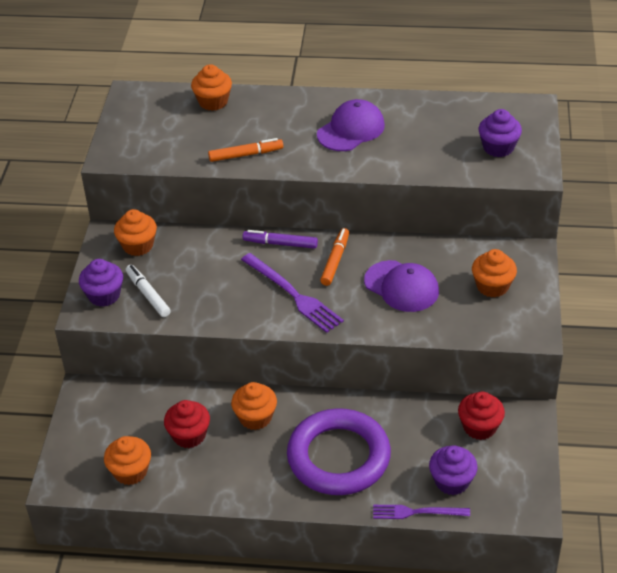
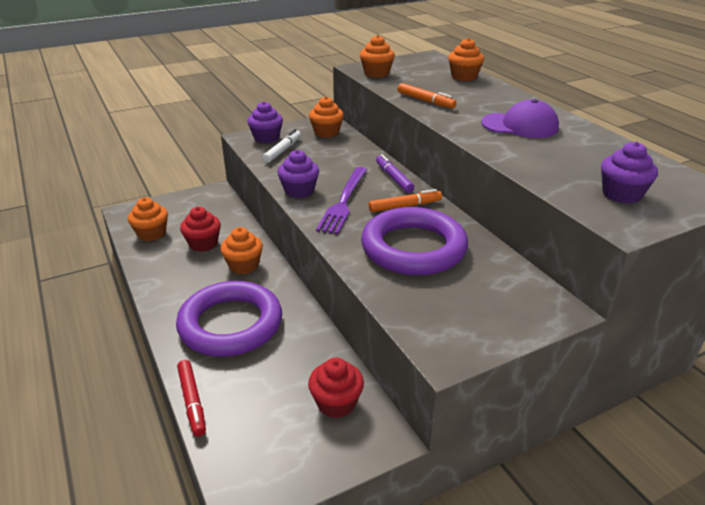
camera: 55 degrees right, 10 degrees down
purple cap [364,260,439,312] -> purple ring [361,207,468,276]
purple fork [373,505,470,519] -> red marker [177,360,206,437]
purple cupcake [429,445,478,495] -> purple cupcake moved to [277,150,319,198]
orange cupcake [472,249,517,298] -> orange cupcake moved to [360,35,395,78]

